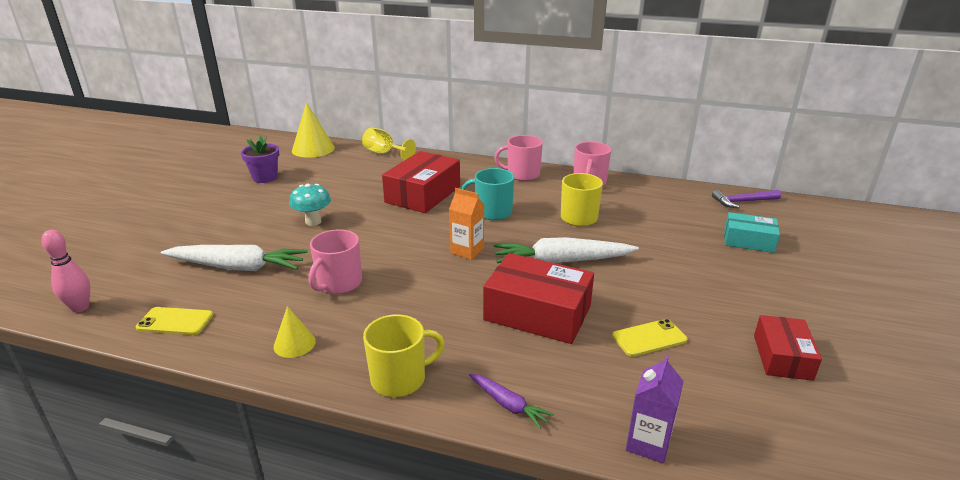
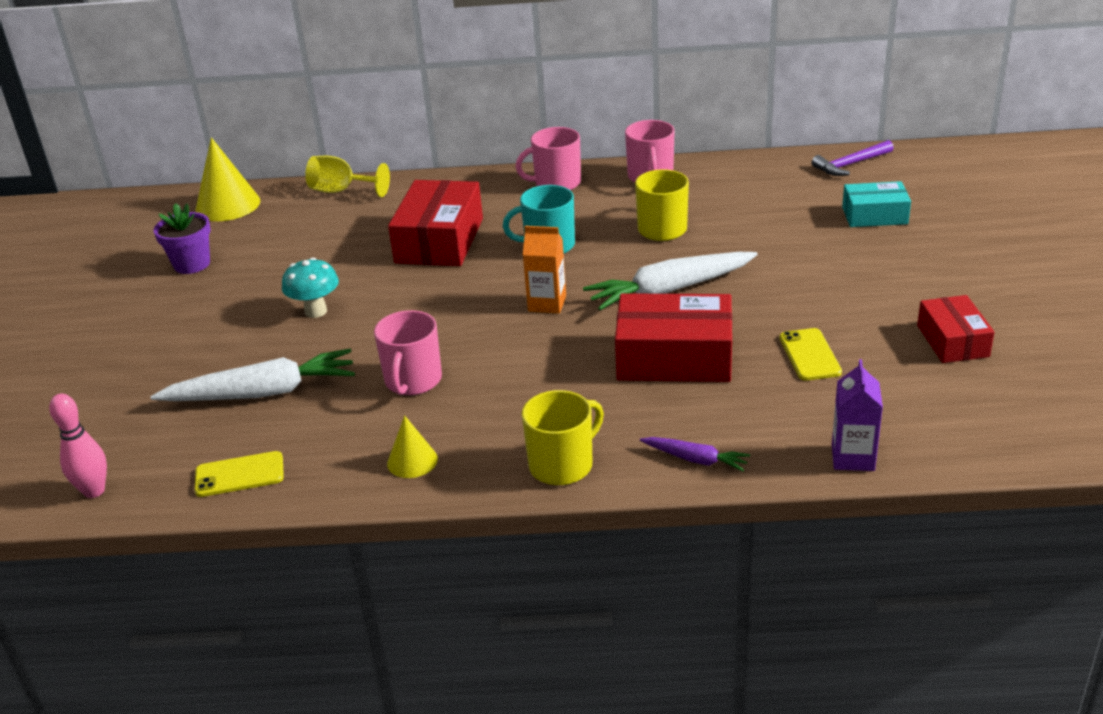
camera: 15 degrees left, 5 degrees up
yellow phone [612,319,688,357] -> yellow phone turned 60 degrees counterclockwise [780,328,842,381]

